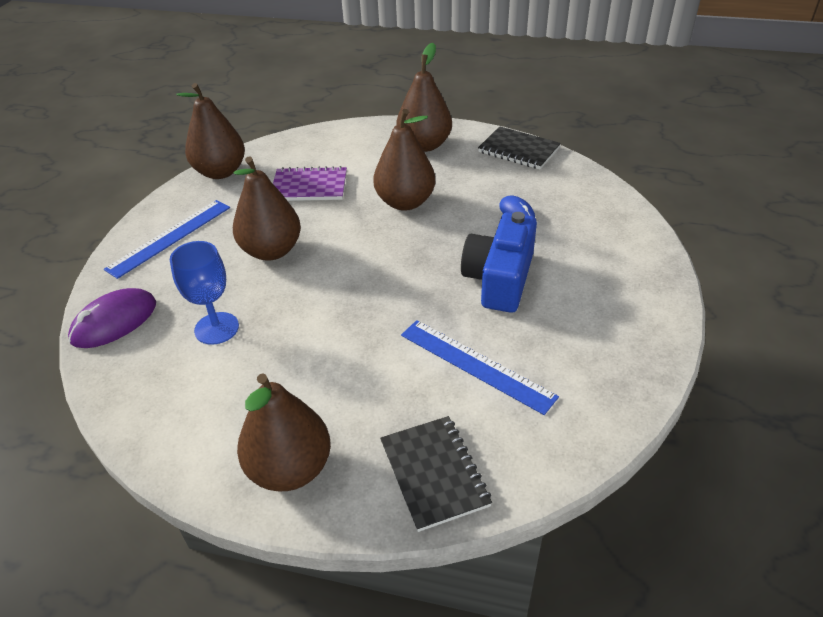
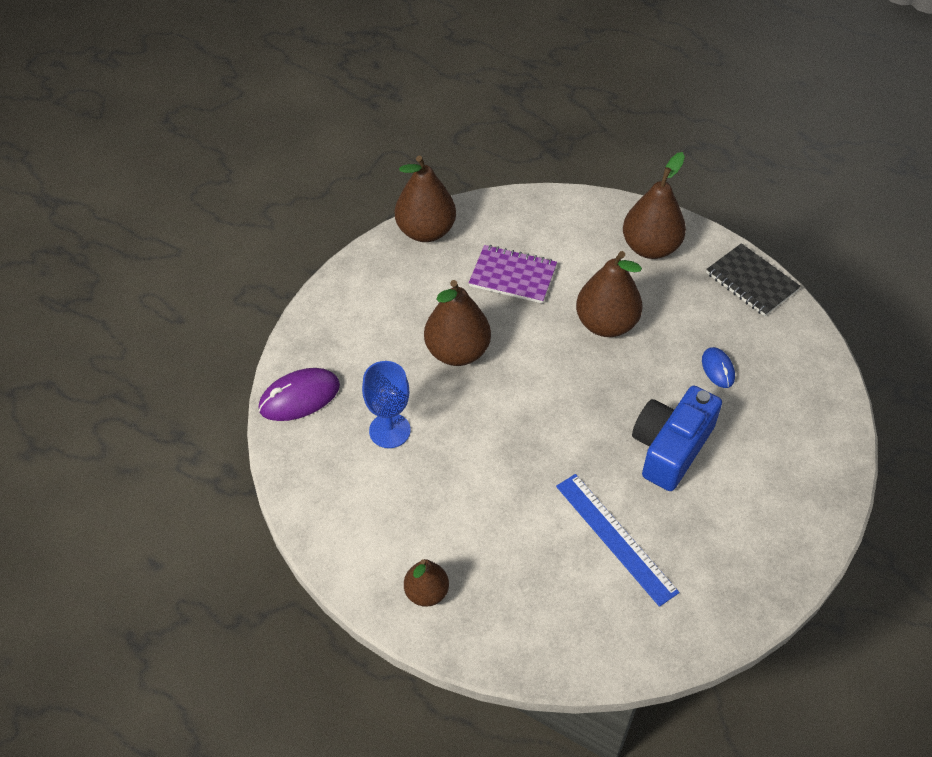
camera: 15 degrees right, 10 degrees up
blue ruler [104,200,230,279] -> none
brown pear [237,373,331,491] -> brown pear [404,559,449,607], size x0.59
black notebook [380,416,492,532] -> none

